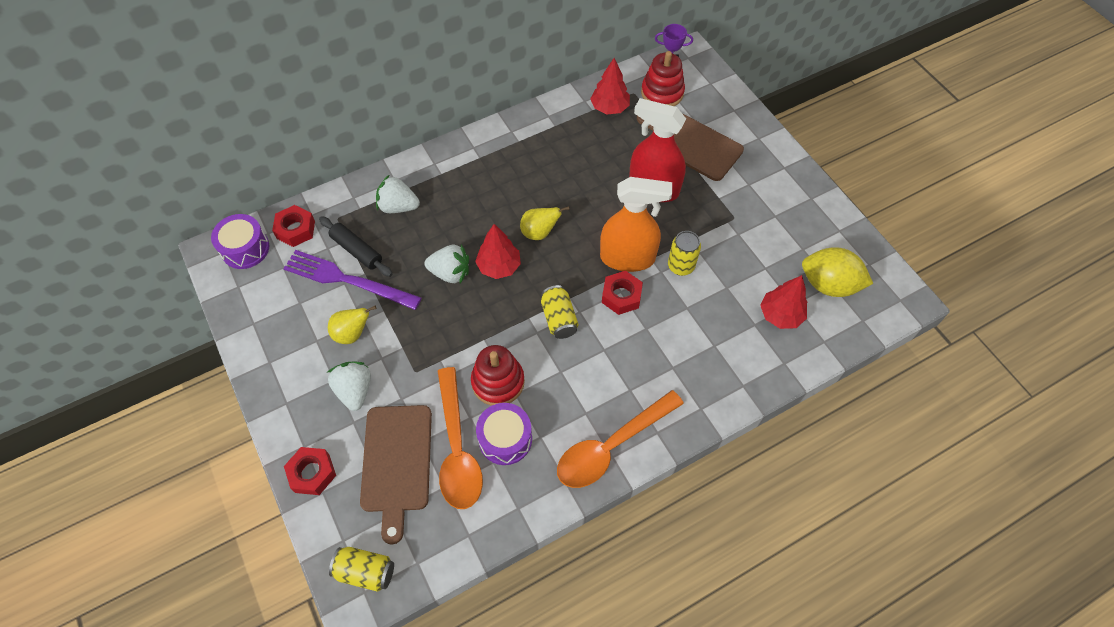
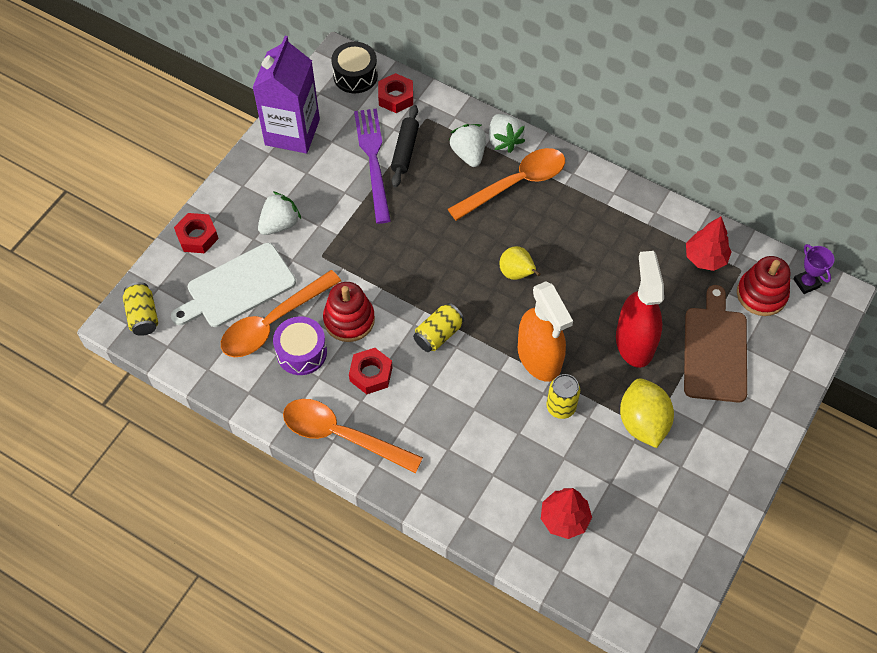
camera: 60 degrees right, 0 degrees up
purple drum [211,214,269,269] -> black drum [331,42,378,93]
yellow pear [328,306,377,344] -> none
brown cutting board [360,405,432,545] -> white cutting board [171,243,296,327]
white strawberry [424,244,469,283] -> white strawberry moved to [489,114,525,153]
red tree [475,224,521,279] -> none
red nut [602,271,643,315] -> red nut moved to [349,348,393,394]
yellow lemon [802,247,873,297] -> yellow lemon moved to [620,378,674,448]
none -> purple carton [252,36,320,154]
none -> orange spoon [448,148,565,221]

